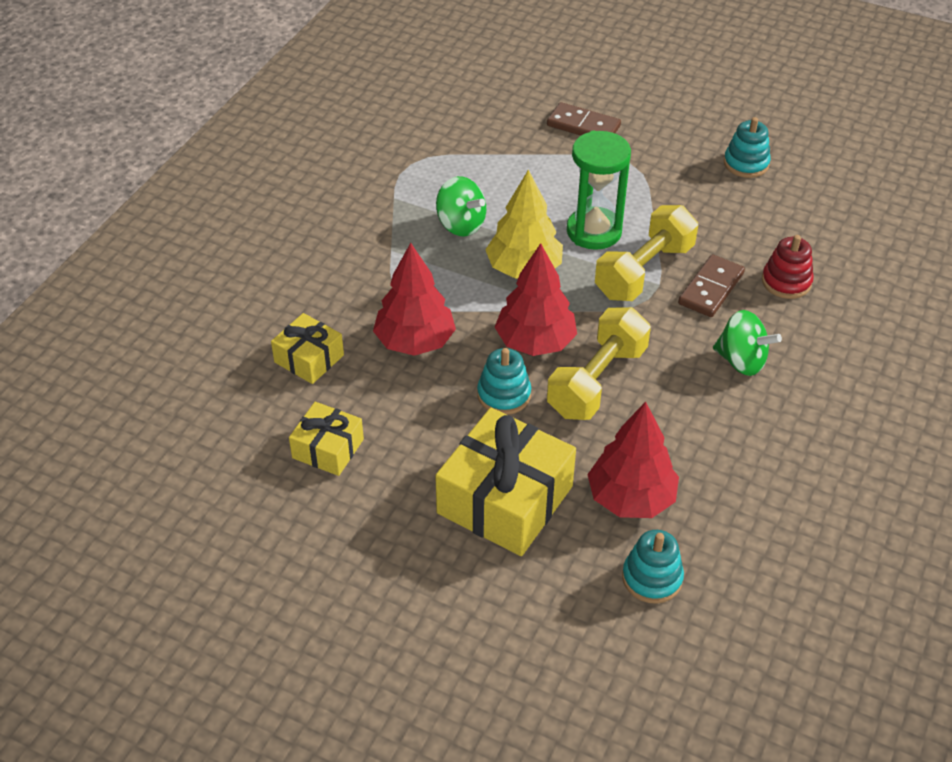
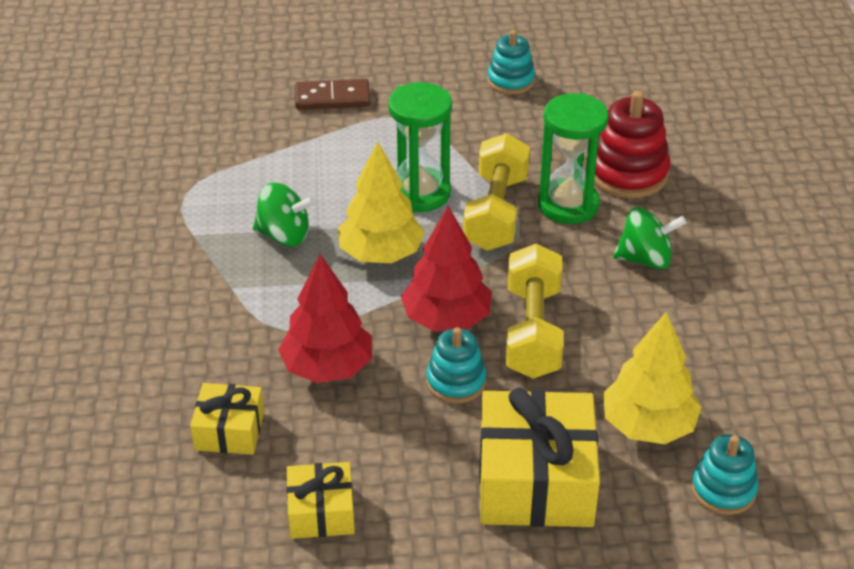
camera: 30 degrees left, 5 degrees down
red tree [587,402,679,518] -> yellow tree [603,312,702,444]
brown domino [678,254,745,317] -> green hourglass [538,93,609,224]
red stacking toy [762,235,814,299] -> red stacking toy [594,91,671,198], size x1.55

